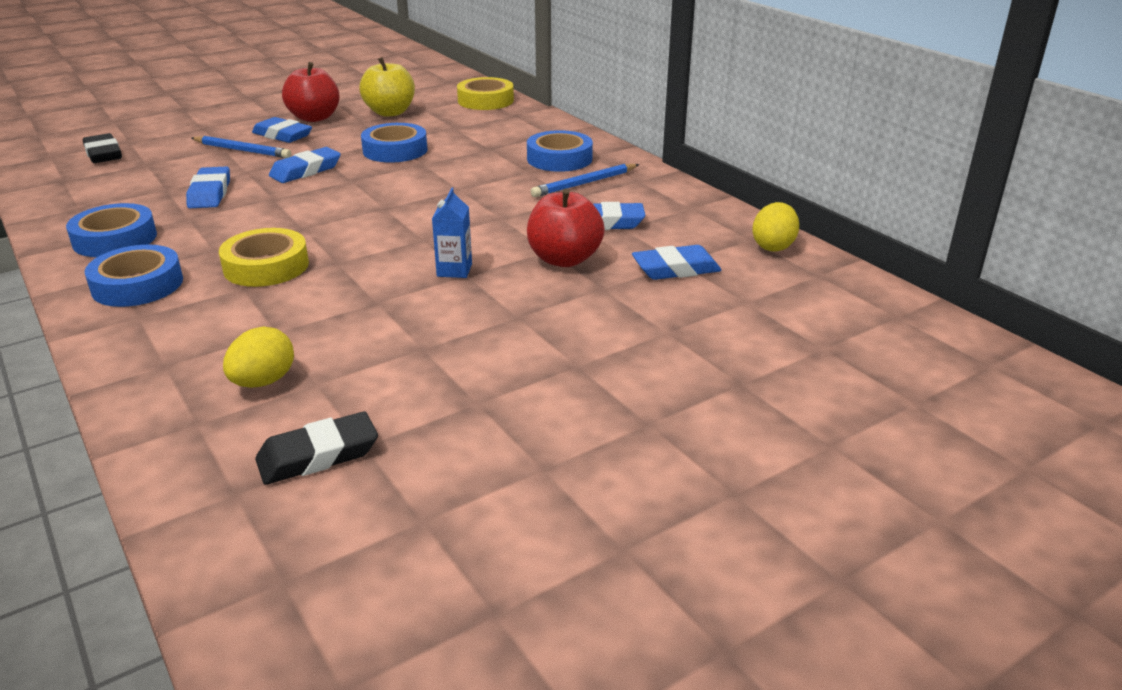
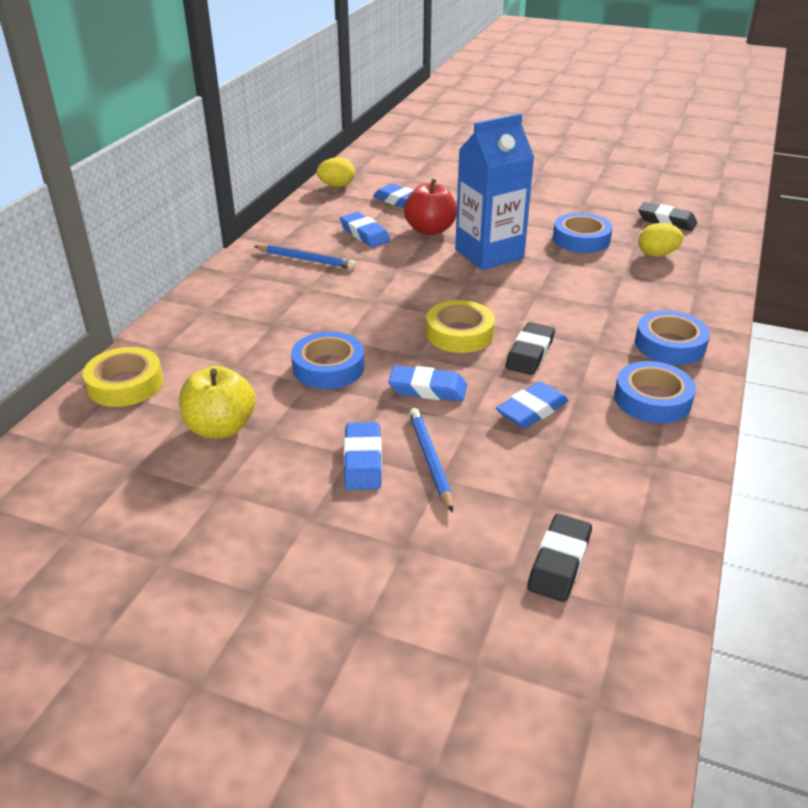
camera: 125 degrees left, 5 degrees up
yellow tape [219,228,309,287] -> yellow tape moved to [426,300,495,353]
red apple [282,62,340,122] -> none
blue carton [432,187,472,278] -> blue carton [455,113,534,270], size x2.36
blue tape [527,130,593,172] -> blue tape moved to [553,213,613,253]
none -> black eraser [505,322,555,375]

